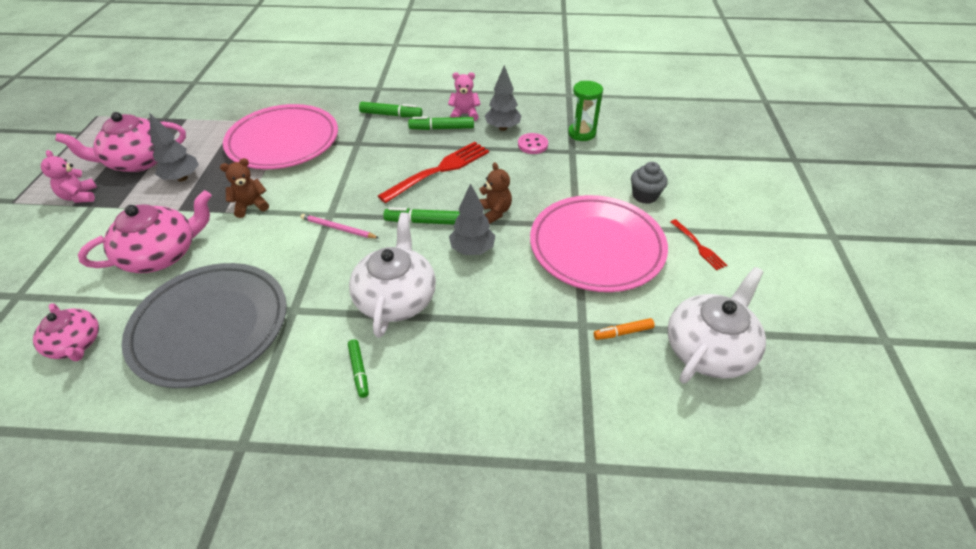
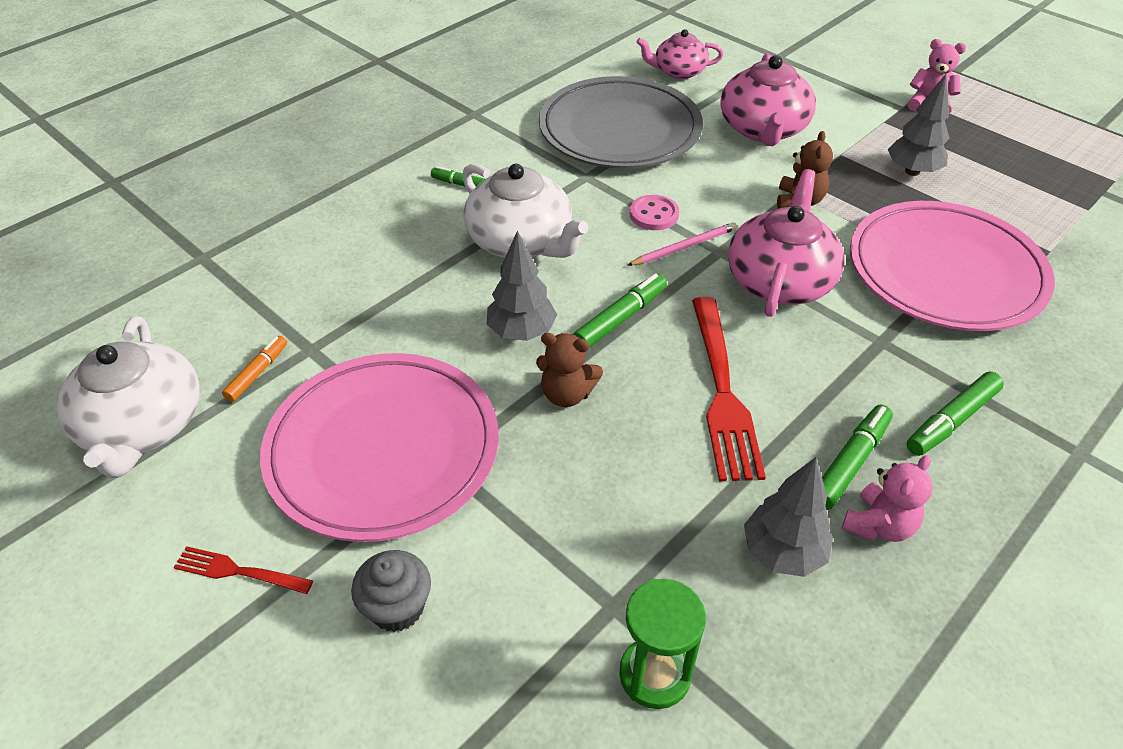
camera: 130 degrees right, 0 degrees up
pink teapot [55,112,186,172] -> pink teapot moved to [728,169,845,317]
pink button [518,133,548,154] -> pink button moved to [630,195,679,230]

